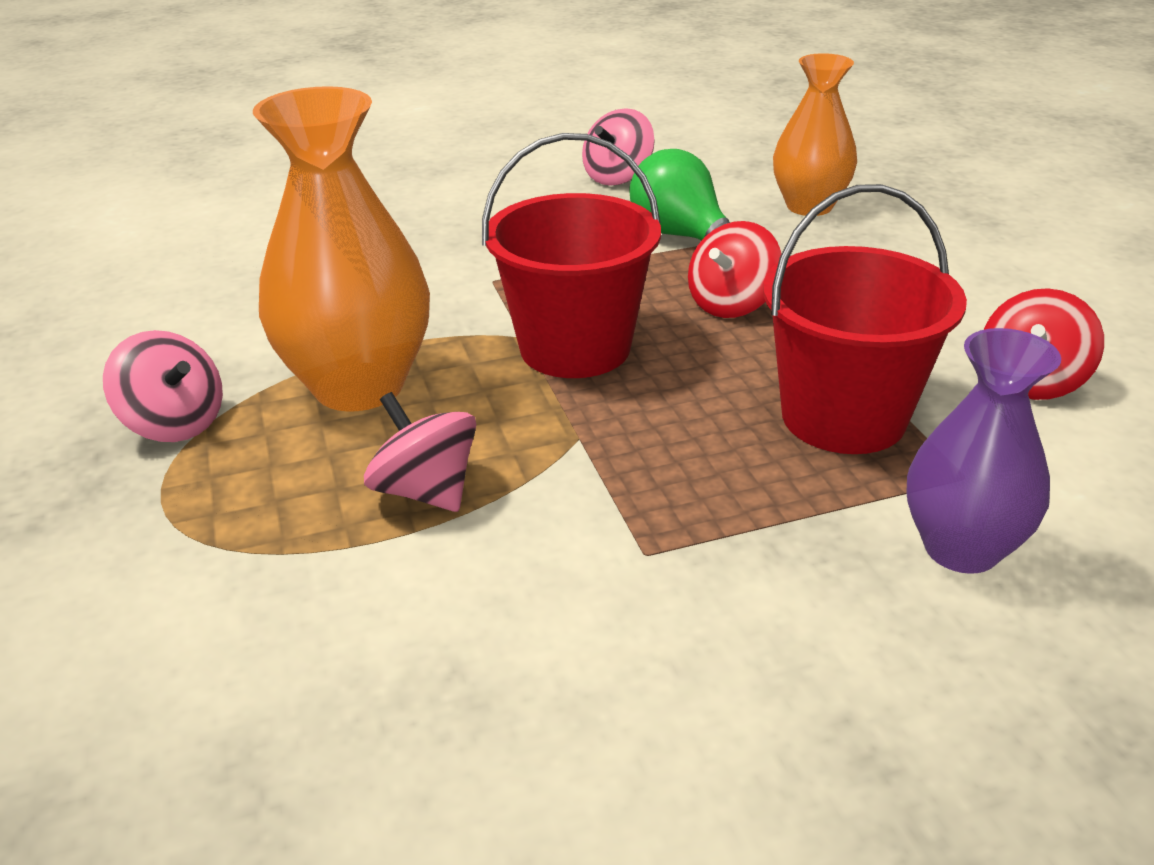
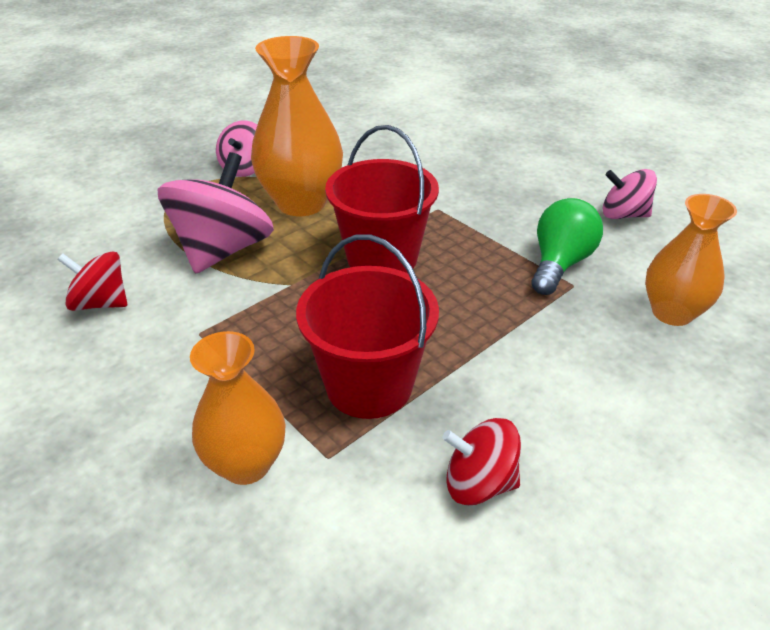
camera: 65 degrees right, 5 degrees up
pink spinning top [364,392,476,512] -> pink spinning top [158,152,274,274], size x1.74
red spinning top [688,221,781,318] -> red spinning top moved to [57,251,127,311]
purple vase [906,328,1061,574] -> orange vase [190,331,286,485]

